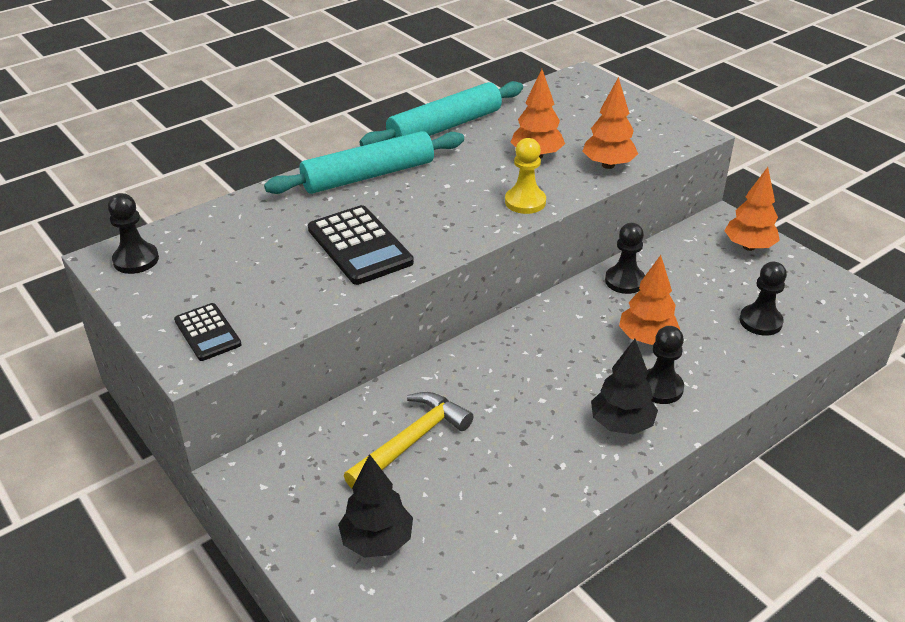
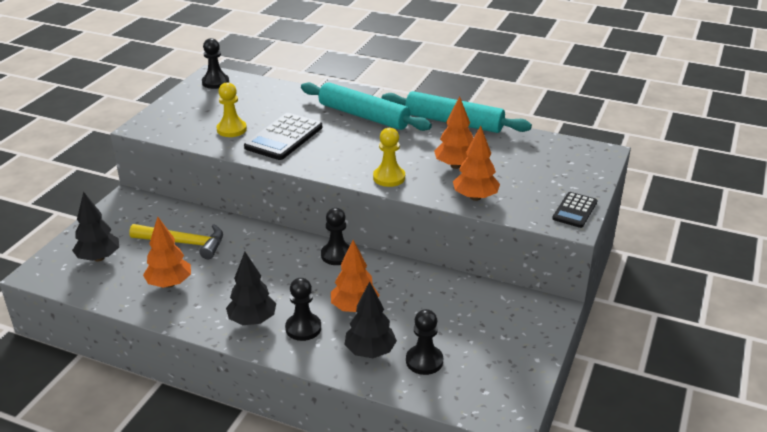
camera: 60 degrees right, 5 degrees down
black calculator [174,303,242,361] -> black calculator moved to [552,192,597,228]
black pawn [605,223,645,294] -> black pawn moved to [321,208,350,265]
orange tree [724,167,780,251] -> orange tree moved to [143,216,191,288]
none -> yellow pawn [217,82,247,137]
none -> black tree [344,281,397,358]

